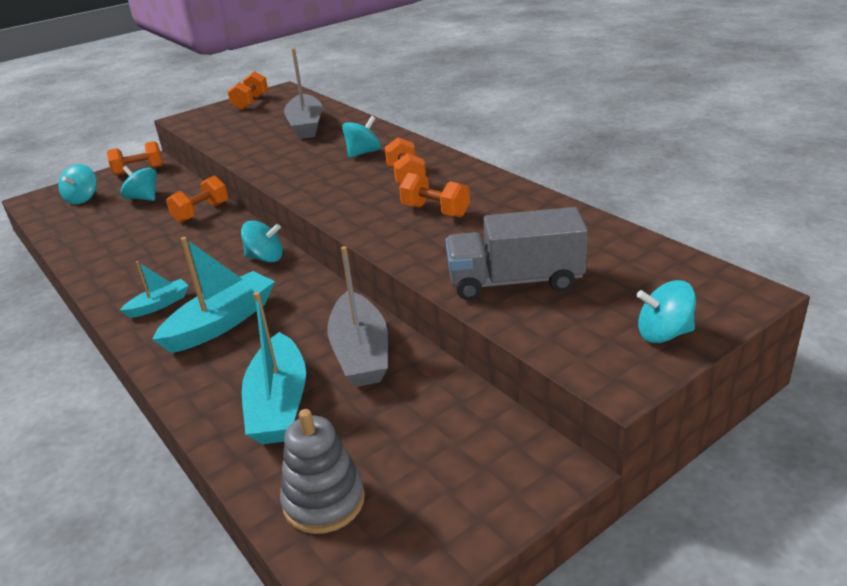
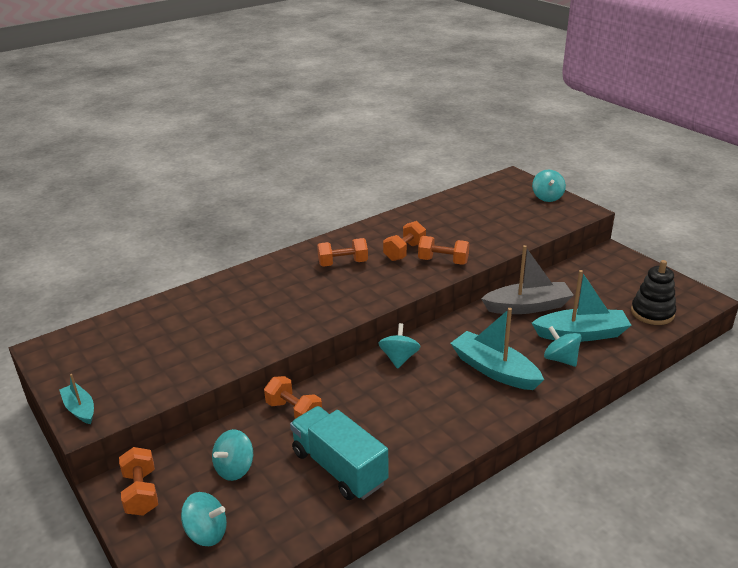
camera: 90 degrees left, 0 degrees up
turquoise boat [120,261,189,318] -> turquoise boat moved to [59,374,94,424]
orange dumbbell [227,71,268,110] -> orange dumbbell moved to [418,236,469,265]
grey stacking toy [280,409,365,534] -> black stacking toy [631,260,676,325]
grey boat [284,48,322,139] -> none
turquoise spinning top [342,116,381,158] -> turquoise spinning top moved to [544,326,582,367]
grey truck [446,207,588,300] -> none
none -> turquoise truck [290,406,389,500]

